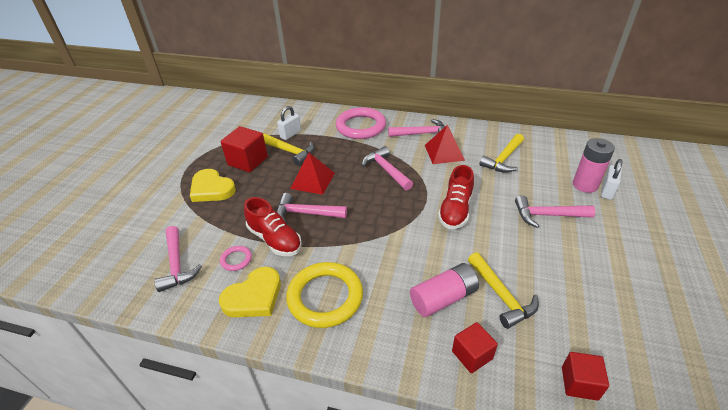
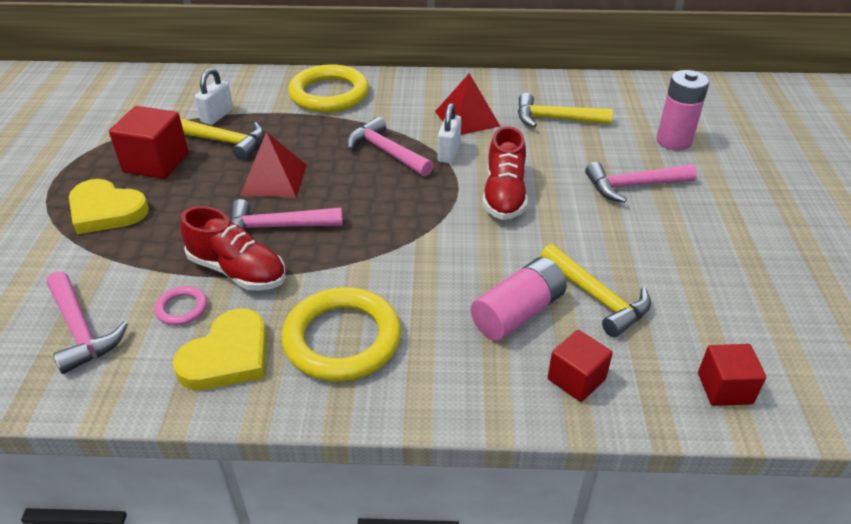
camera: 15 degrees left, 0 degrees up
pink ring [336,107,386,139] -> yellow ring [288,64,369,113]
pink hammer [388,119,445,137] -> none
yellow hammer [479,134,524,173] -> yellow hammer turned 75 degrees clockwise [518,93,613,128]
white padlock [601,159,622,200] -> white padlock moved to [437,103,461,164]

